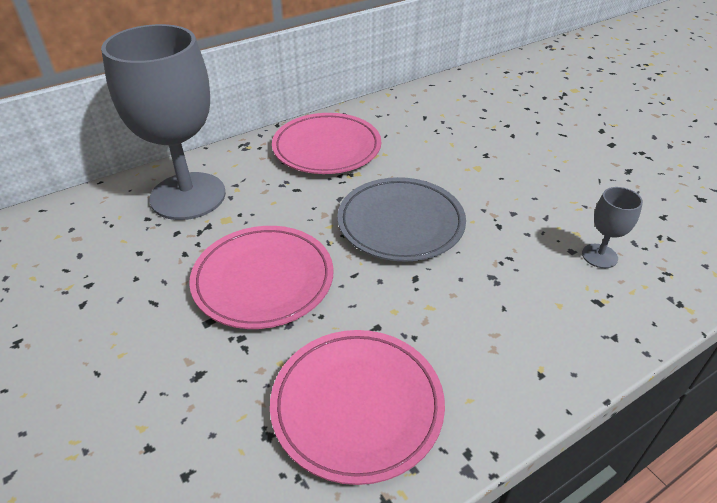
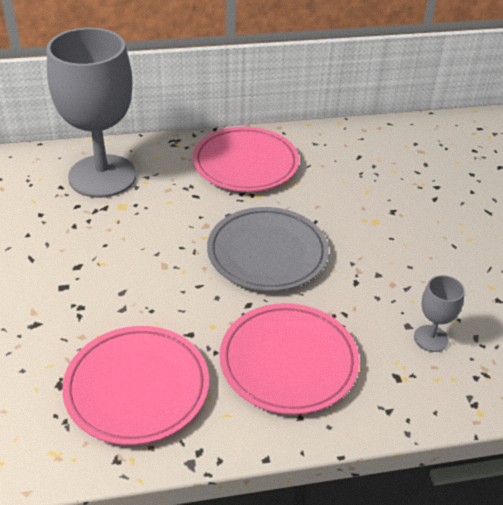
camera: 20 degrees right, 0 degrees up
pink plate [189,226,333,329] -> pink plate moved to [220,303,360,415]

